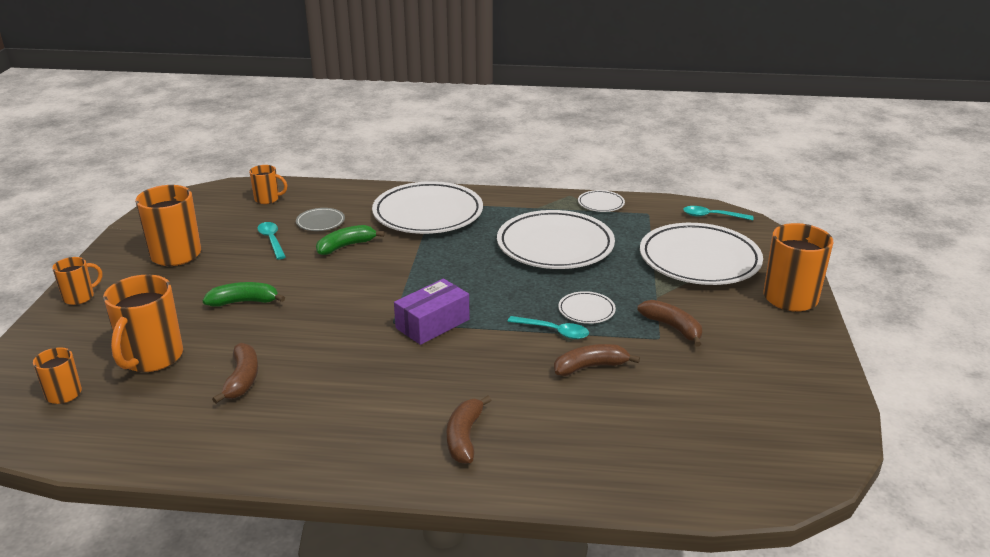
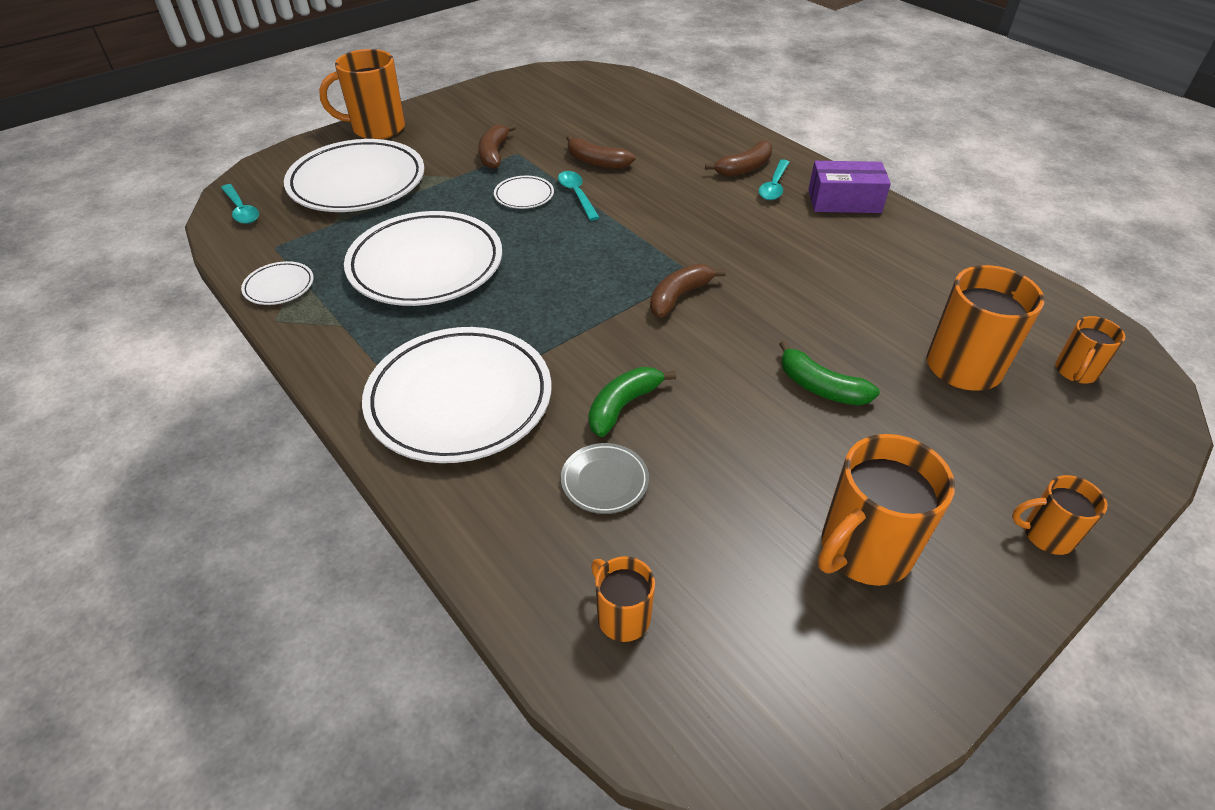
camera: 135 degrees left, 15 degrees up
brown banana [212,343,258,404] -> brown banana moved to [650,264,726,318]
turquoise spoon [257,222,286,260] -> turquoise spoon moved to [759,159,790,200]
green banana [316,225,385,255] -> green banana turned 120 degrees clockwise [589,367,676,437]
purple box [394,279,470,345] -> purple box moved to [808,161,891,213]

